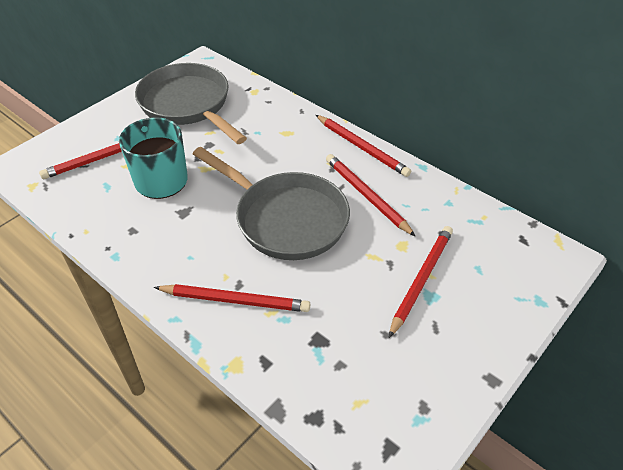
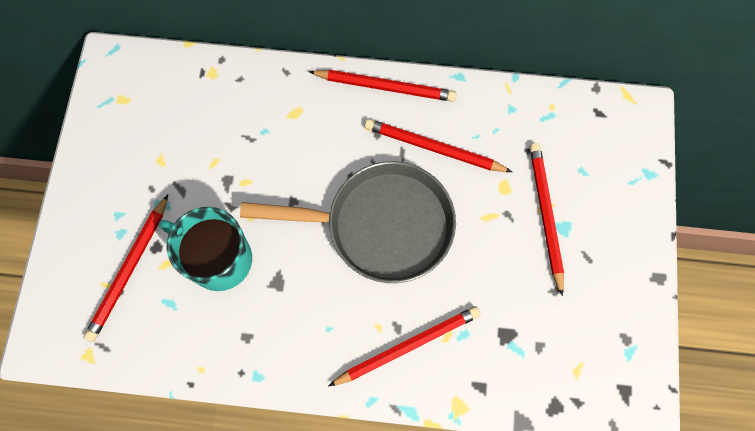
camera: 35 degrees left, 25 degrees up
grey pan [135,63,247,144] -> none

